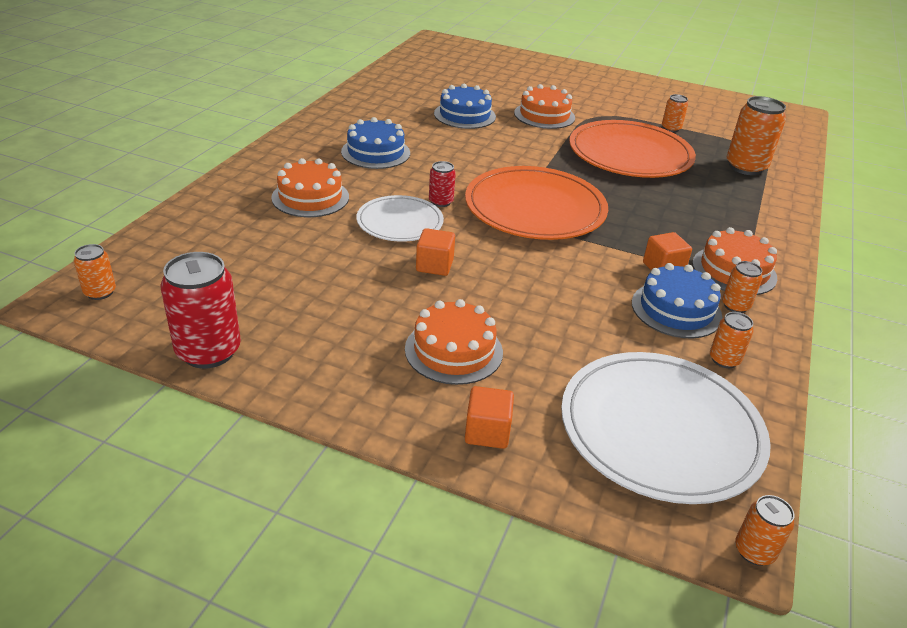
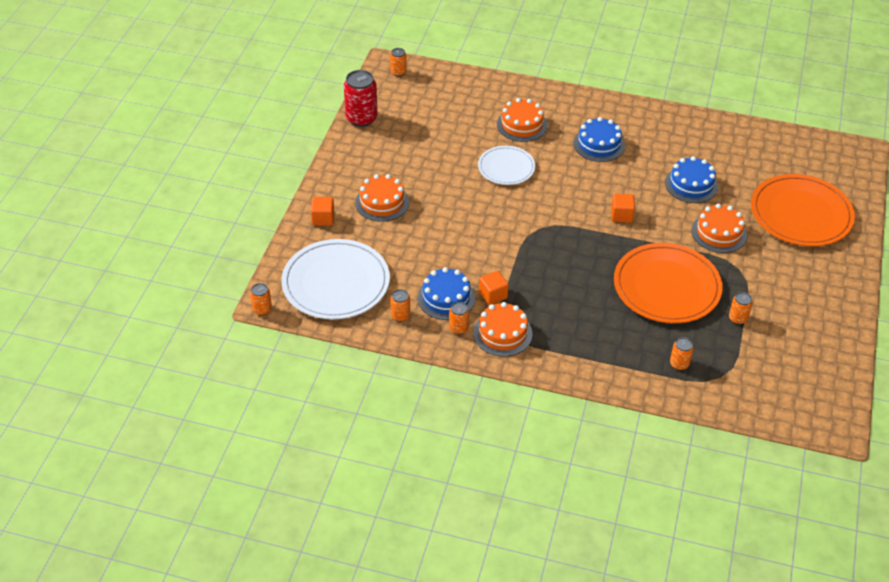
camera: 85 degrees right, 10 degrees up
orange cube [416,228,455,276] -> orange cube moved to [611,194,635,223]
red can [429,161,456,207] -> none
orange plate [465,166,608,240] -> orange plate moved to [751,174,855,246]
orange can [727,96,786,175] -> orange can [670,337,694,370], size x0.52

